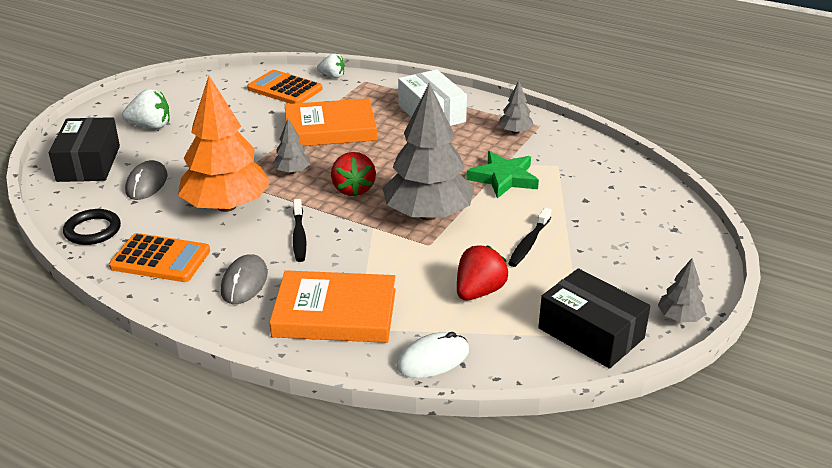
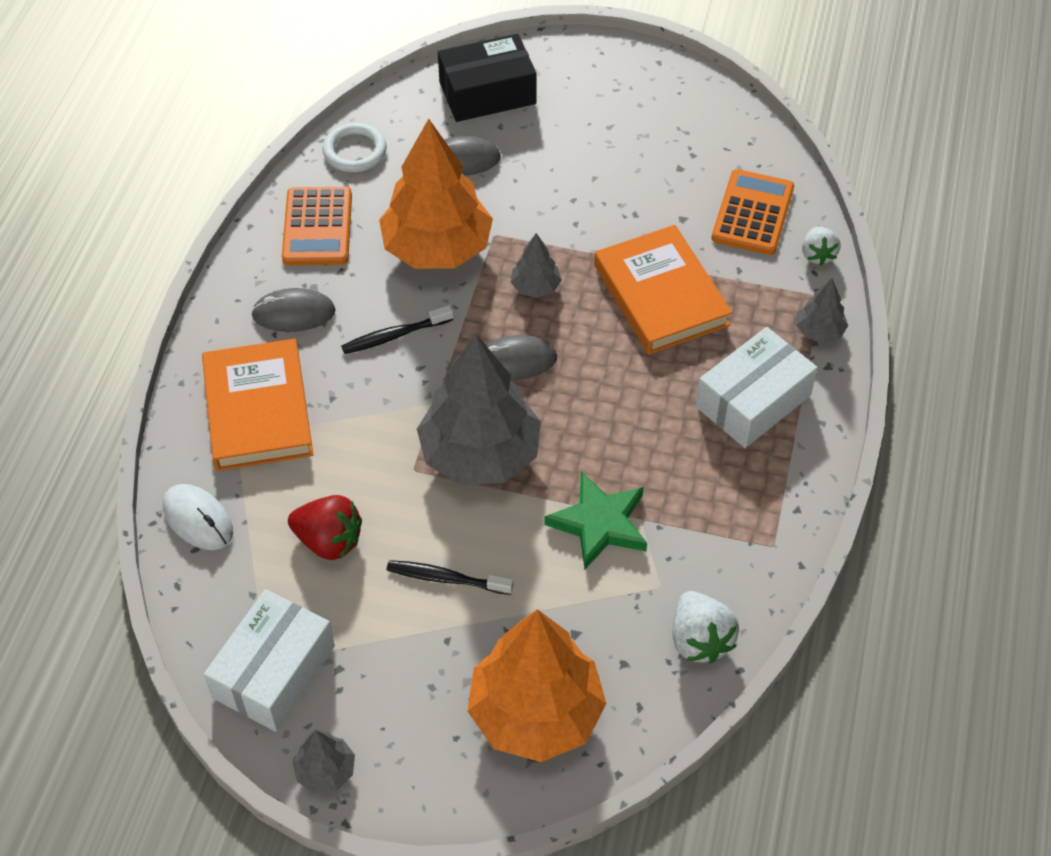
camera: 75 degrees right, 20 degrees up
black ring [63,209,121,245] -> white ring [322,123,387,172]
white strawberry [122,89,170,129] -> white strawberry moved to [672,591,739,664]
red strawberry [331,152,376,196] -> grey mouse [486,335,557,381]
grey tree [498,81,534,134] -> grey tree moved to [796,278,848,343]
black box [538,268,650,369] -> white box [204,589,335,732]
none -> orange tree [467,609,607,762]

